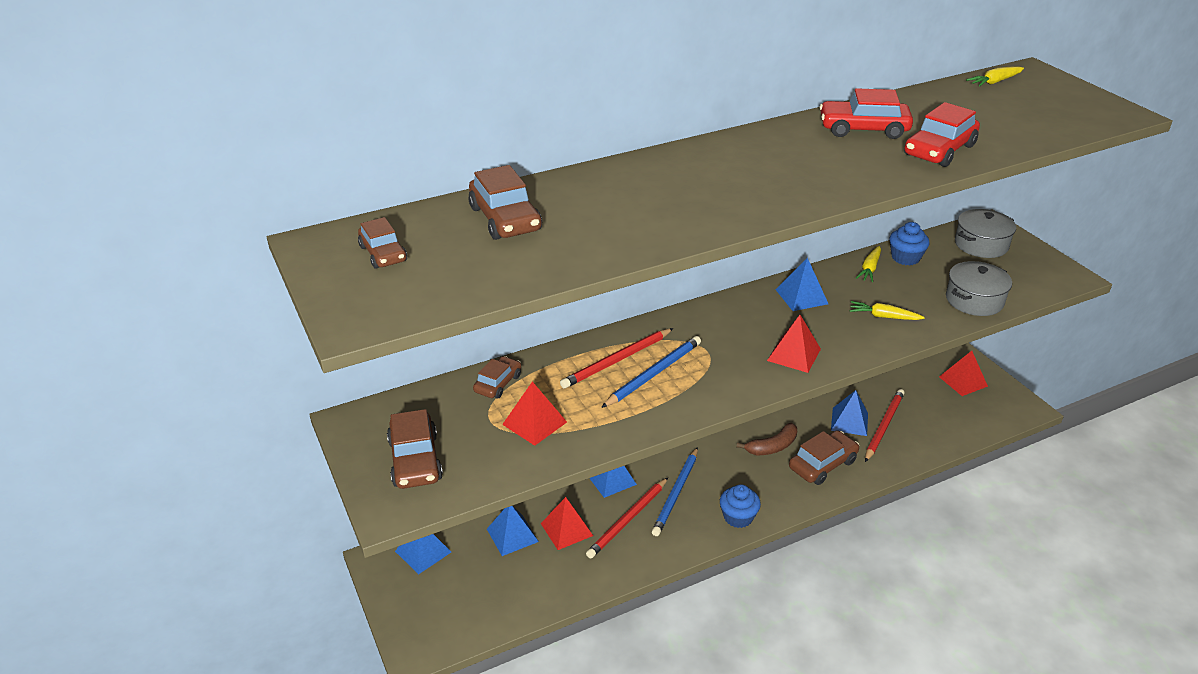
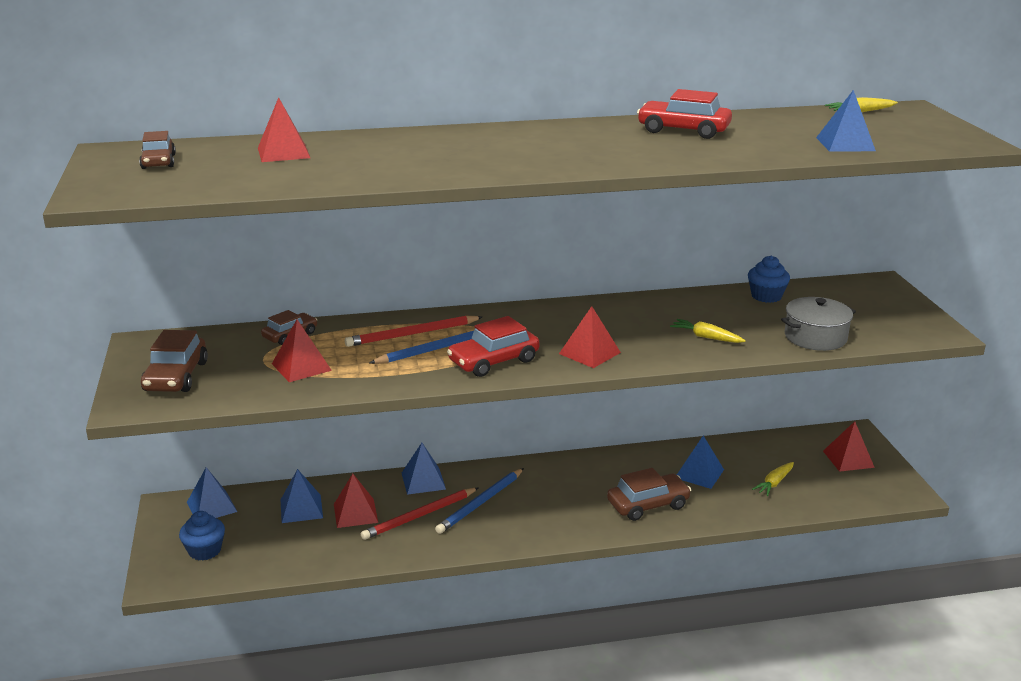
camera: 15 degrees right, 10 degrees down
brown car [468,165,542,240] -> red pyramid [258,97,310,162]
blue cupcake [720,484,761,528] -> blue cupcake moved to [179,511,225,560]
brown banana [737,423,797,455] -> none
blue pyramid [776,258,828,311] -> blue pyramid moved to [816,90,876,152]
yellow carrot [856,246,881,282] -> yellow carrot moved to [752,462,794,496]
red pencil [865,389,905,462] -> none
red car [904,102,980,167] -> red car moved to [447,316,540,377]
grey pot [955,209,1016,258] -> none

